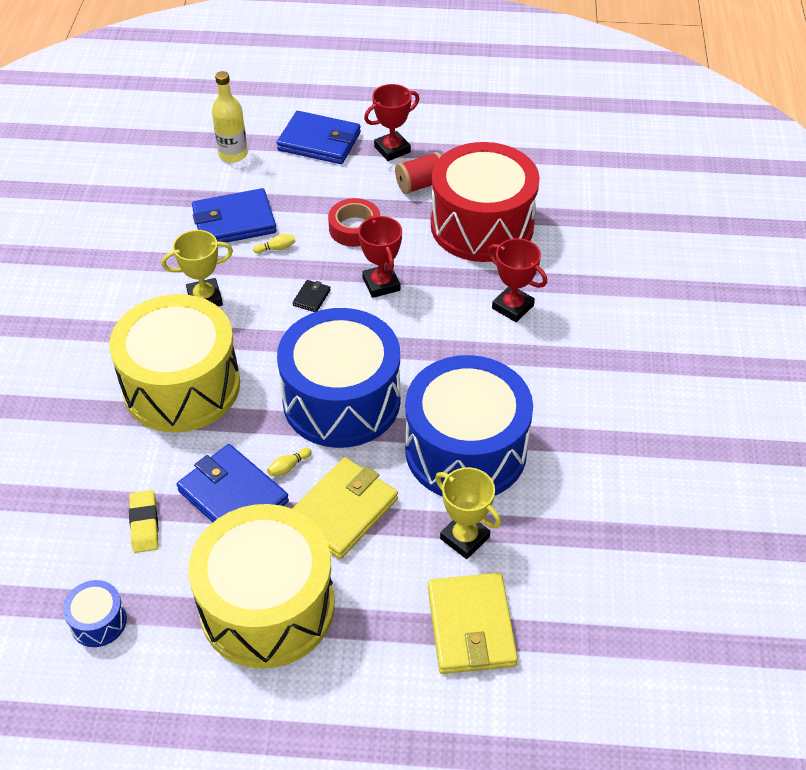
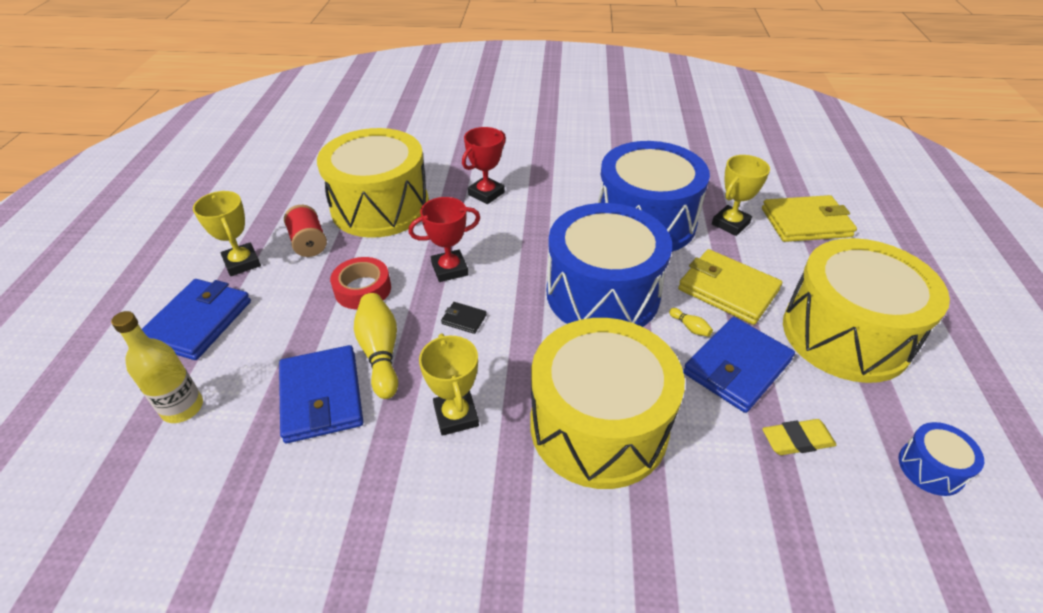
camera: 90 degrees left, 5 degrees down
yellow bowling pin [253,234,296,254] -> yellow bowling pin [354,293,398,399], size x2.31
red trophy [364,84,419,161] -> yellow trophy [193,191,261,276]
red drum [431,142,540,262] -> yellow drum [317,128,429,238]

